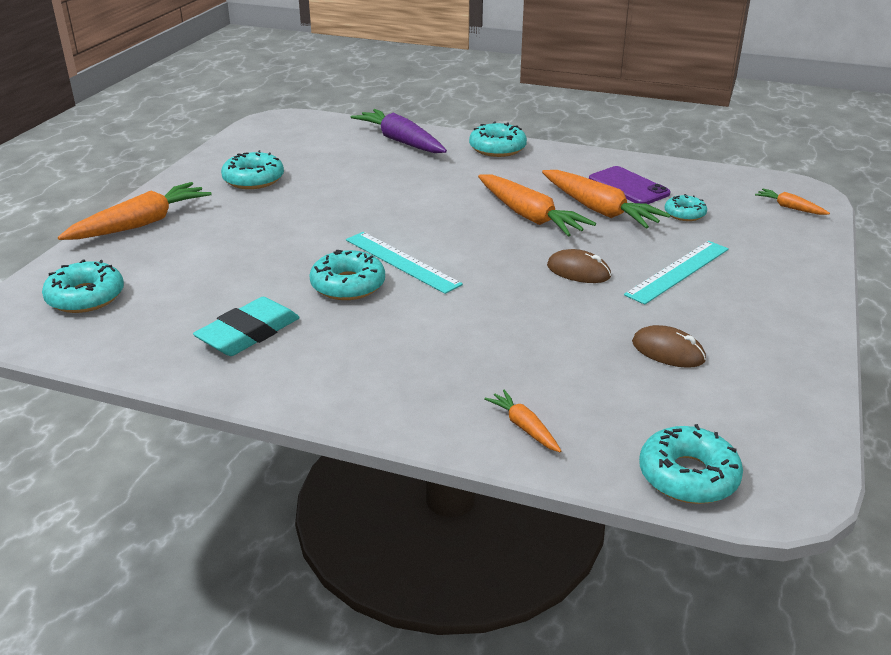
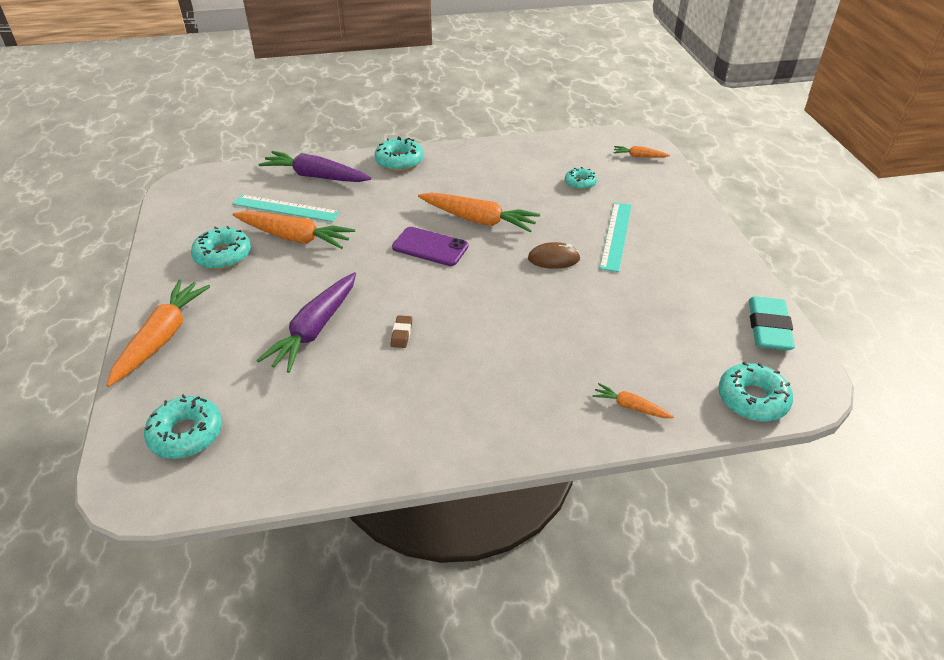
camera: 30 degrees left, 10 degrees up
turquoise eraser [193,297,300,356] -> turquoise eraser moved to [749,296,795,350]
turquoise donut [309,250,385,300] -> brown eraser [391,315,412,348]
turquoise ruler [346,232,463,294] -> turquoise ruler moved to [233,195,340,222]
orange carrot [542,170,671,229] -> orange carrot moved to [232,211,355,249]
purple phone [589,166,671,204] -> purple phone moved to [392,227,468,266]
brown mouse [632,325,706,368] -> none
none -> purple carrot [257,272,356,373]

